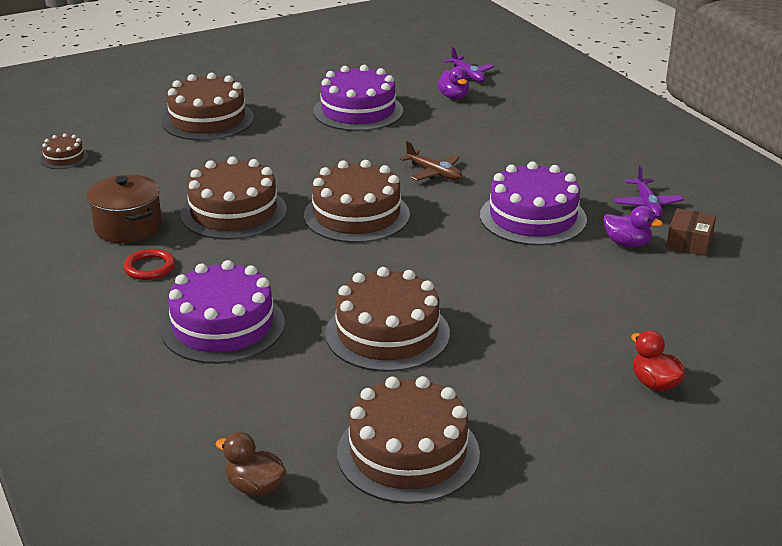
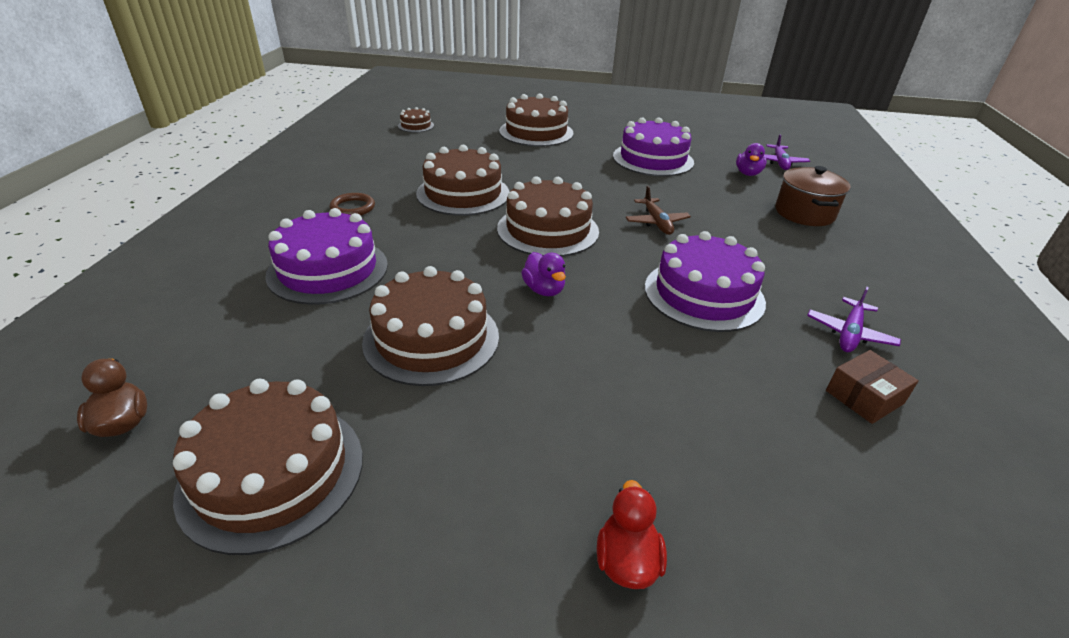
camera: 35 degrees right, 5 degrees up
brown pot [87,175,162,243] -> brown pot moved to [776,166,851,226]
red ring [124,249,175,280] -> brown ring [330,193,375,216]
purple duck [604,206,663,247] -> purple duck moved to [521,252,566,296]

